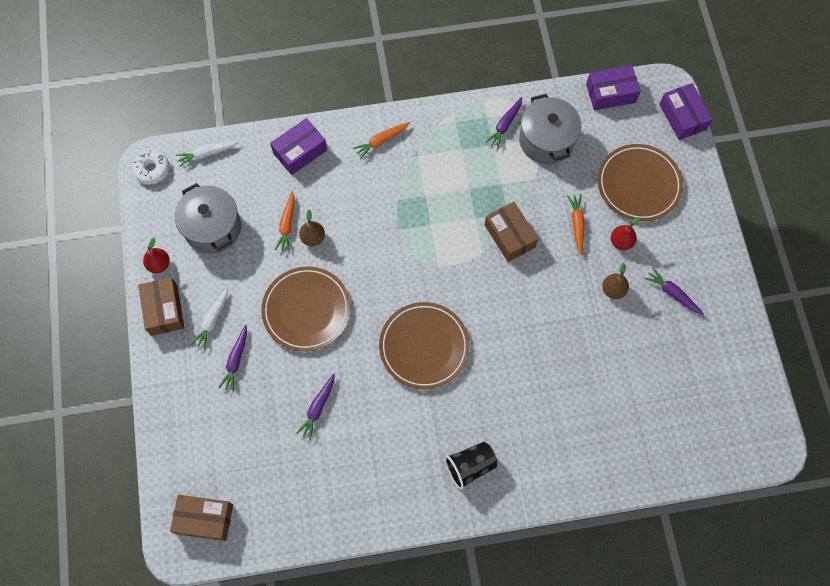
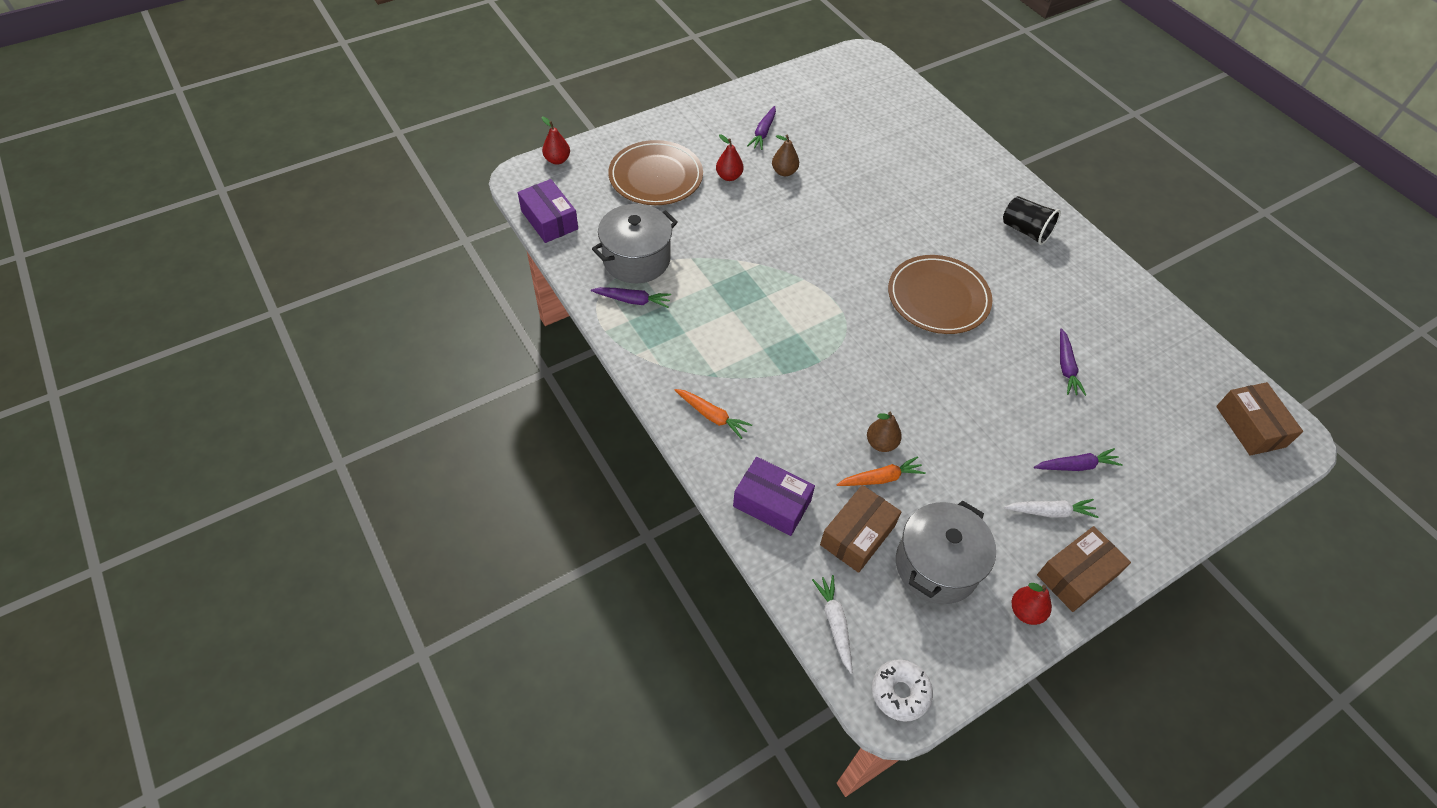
camera: 115 degrees left, 15 degrees down
white carrot [176,141,239,167] -> white carrot turned 150 degrees counterclockwise [812,575,853,674]
brown plate [261,267,351,352] -> none
purple carrot [296,373,335,440] -> purple carrot turned 90 degrees clockwise [1060,328,1086,396]
brown box [485,202,538,262] -> brown box moved to [820,485,901,573]
orange carrot [567,194,585,255] -> none
purple box [659,83,713,140] -> red pear [541,117,570,165]

